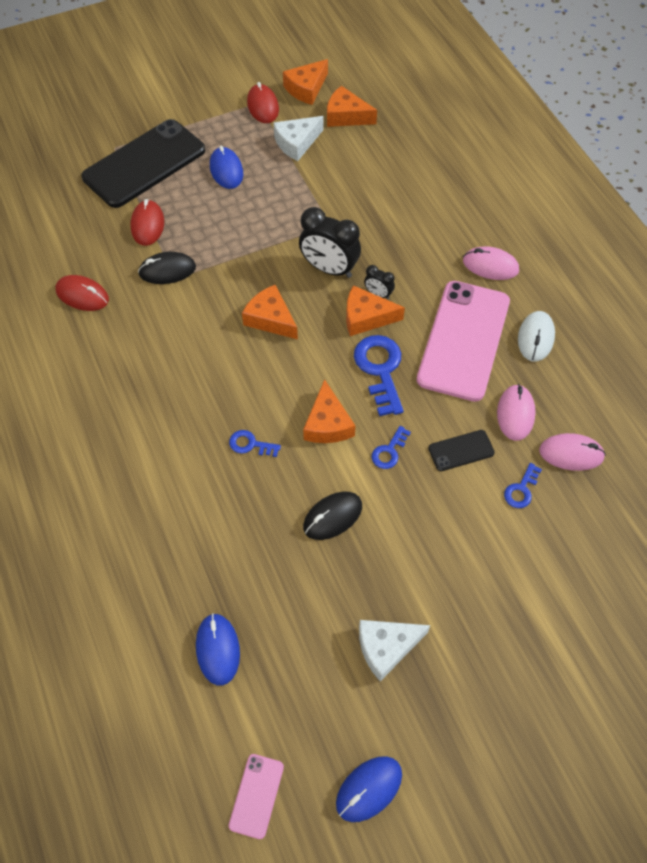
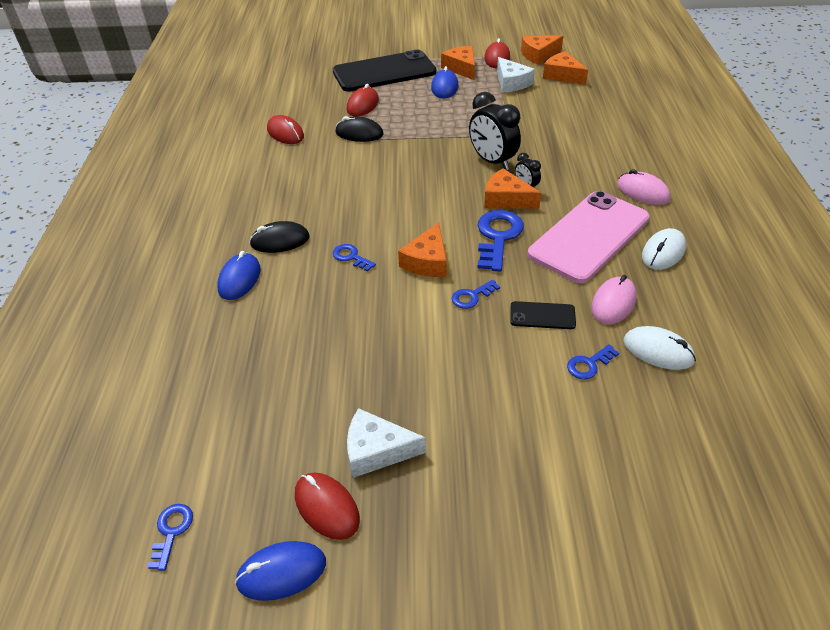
camera: 25 degrees right, 15 degrees down
blue mouse [196,613,240,686] -> blue mouse moved to [217,251,261,300]
pink phone [229,754,284,839] -> blue key [147,504,193,571]
orange cheese [242,285,298,339] -> orange cheese moved to [441,46,475,80]
white cheese [273,116,323,161] -> white cheese turned 105 degrees counterclockwise [497,57,535,93]
black mouse [303,492,362,540] -> black mouse moved to [249,221,310,253]
pink mouse [539,433,606,471] -> white mouse [624,326,696,370]
none -> red mouse [295,473,360,540]

